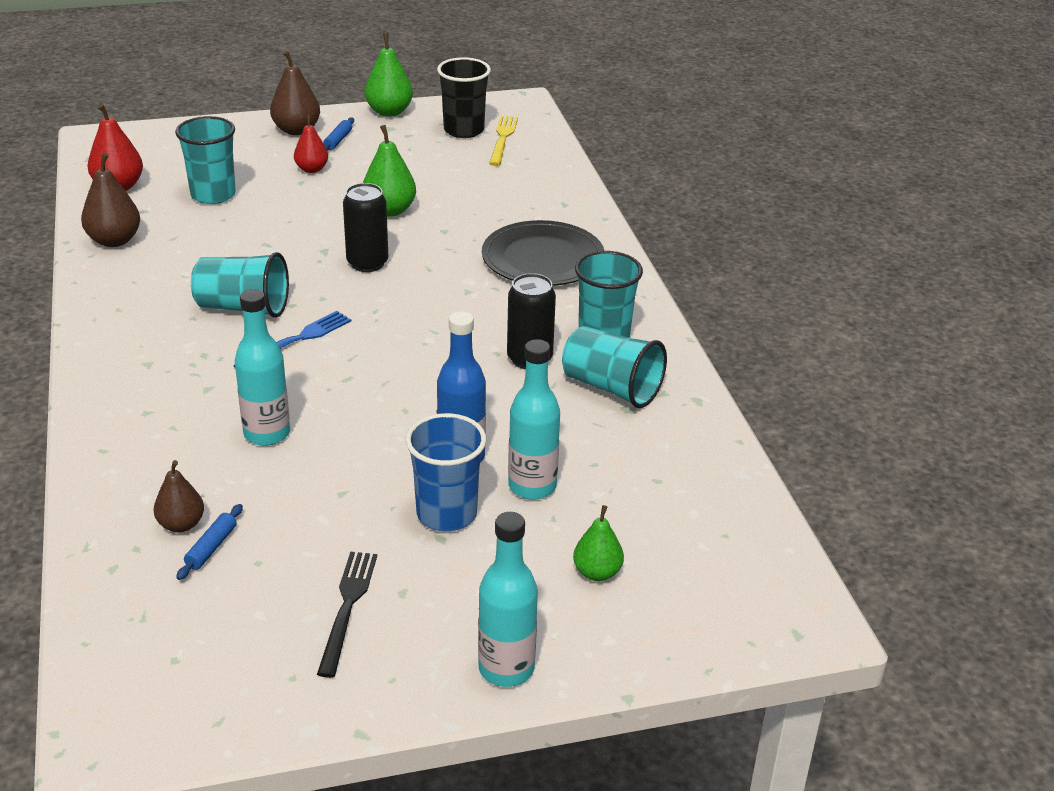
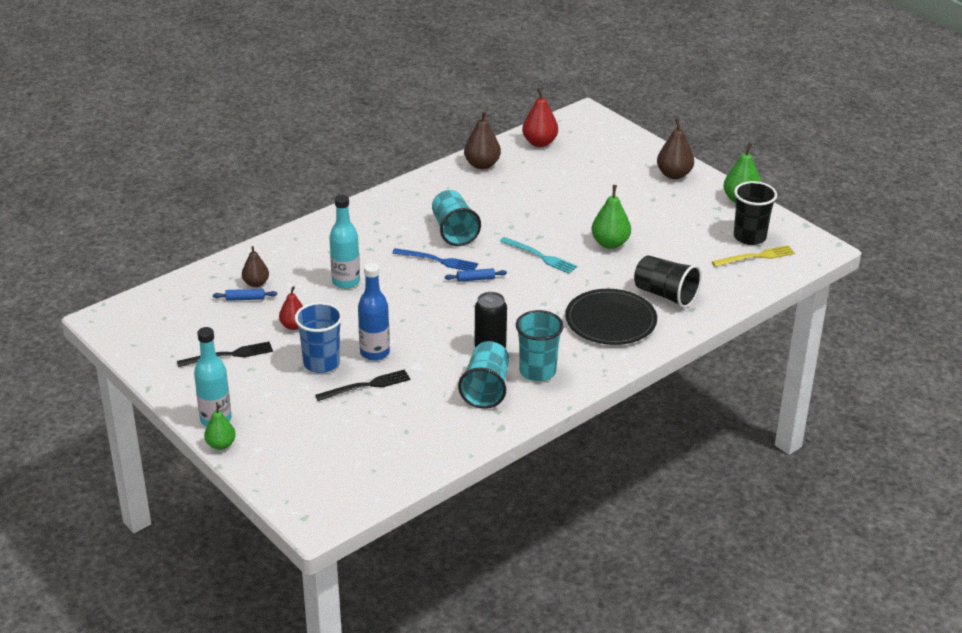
camera: 65 degrees right, 0 degrees up
turquoise cup [175,116,236,204] -> none
red pear [294,115,328,173] -> red pear moved to [279,286,303,330]
blue rolling pin [323,118,354,151] -> blue rolling pin moved to [445,268,507,282]
black can [343,183,388,272] -> turquoise fork [500,237,577,274]
turquoise bottle [508,339,560,500] -> black fork [315,369,411,401]
green pear [573,505,624,581] -> green pear moved to [204,404,236,450]
none -> black cup [634,255,701,308]

